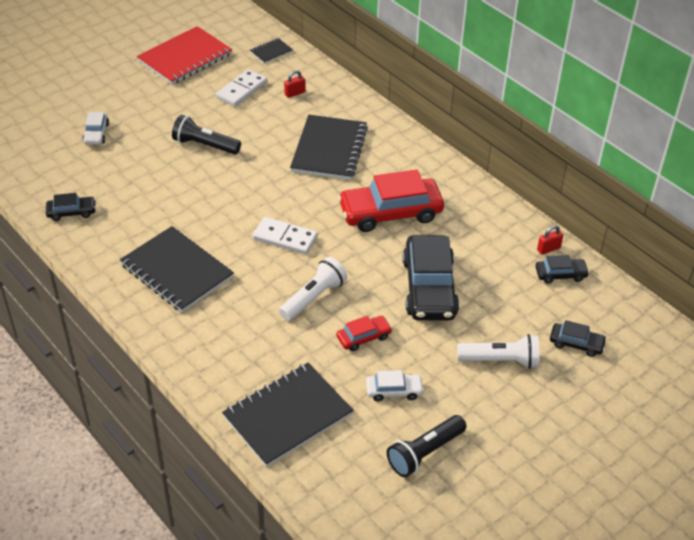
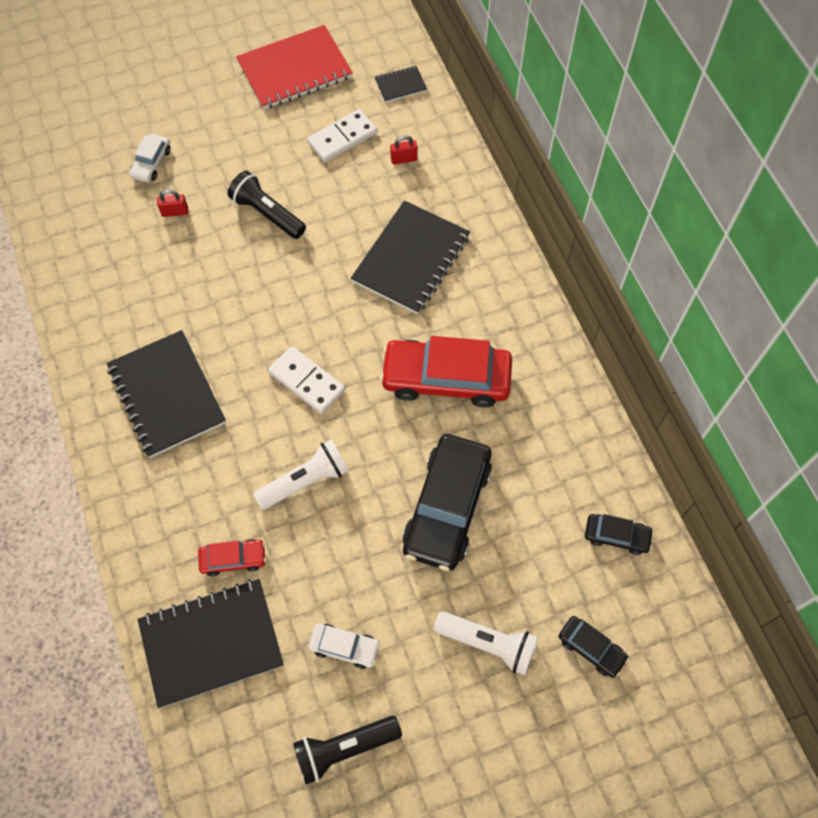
camera: 20 degrees right, 20 degrees up
black car [46,193,96,221] -> none
red car [336,316,392,351] -> red car moved to [198,539,266,577]
red padlock [537,225,563,255] -> red padlock moved to [157,189,188,217]

